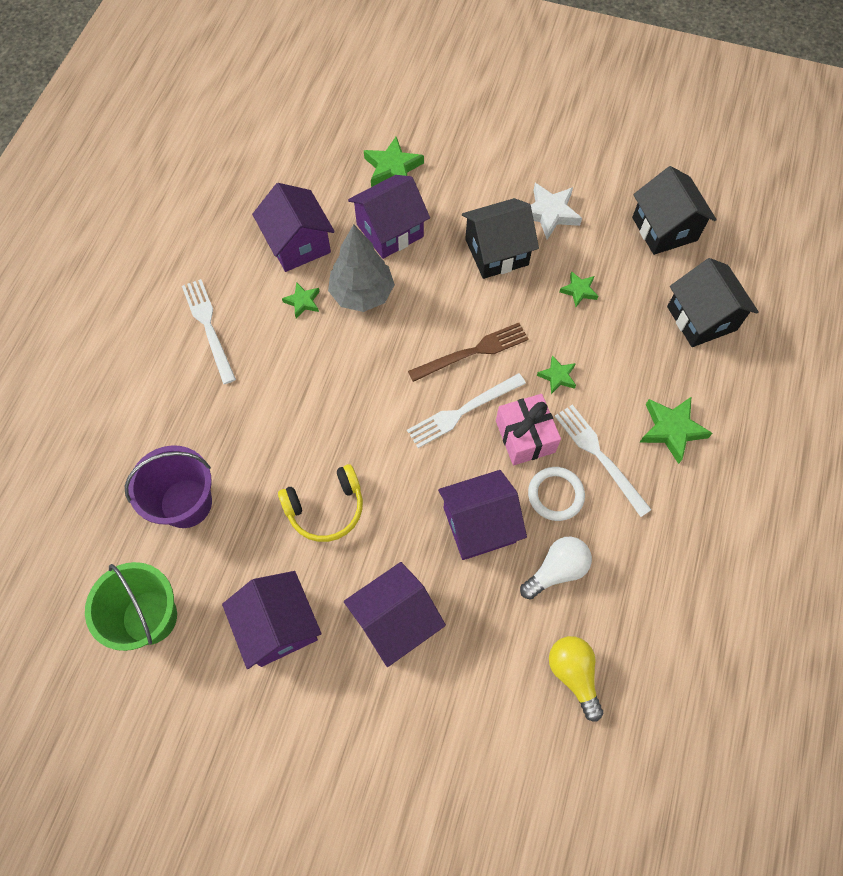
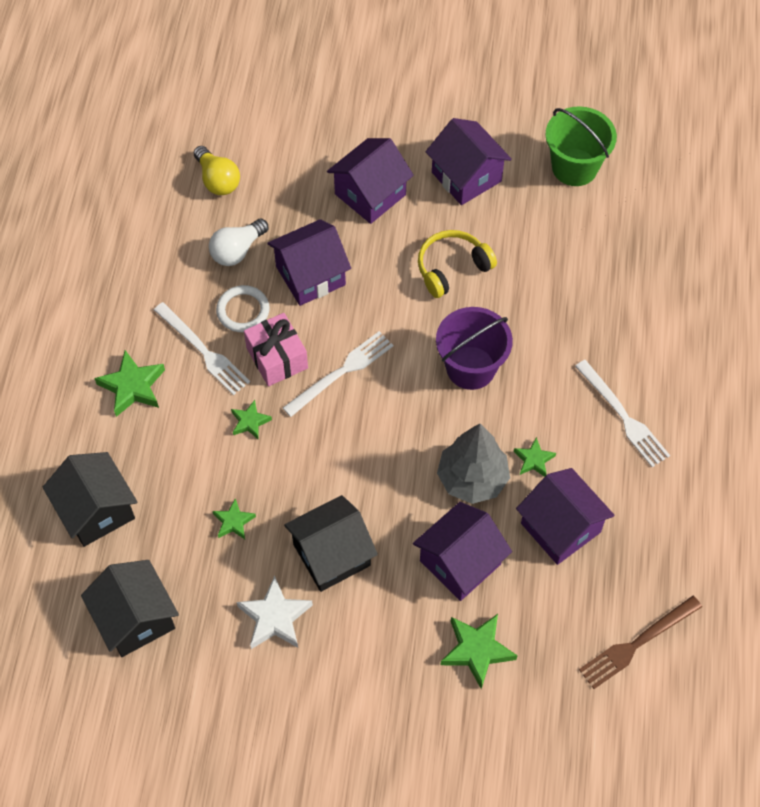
camera: 170 degrees right, 5 degrees down
purple bucket [125,445,212,528] -> purple bucket moved to [436,307,513,390]
brown fork [408,323,529,382] -> brown fork moved to [579,596,702,689]

